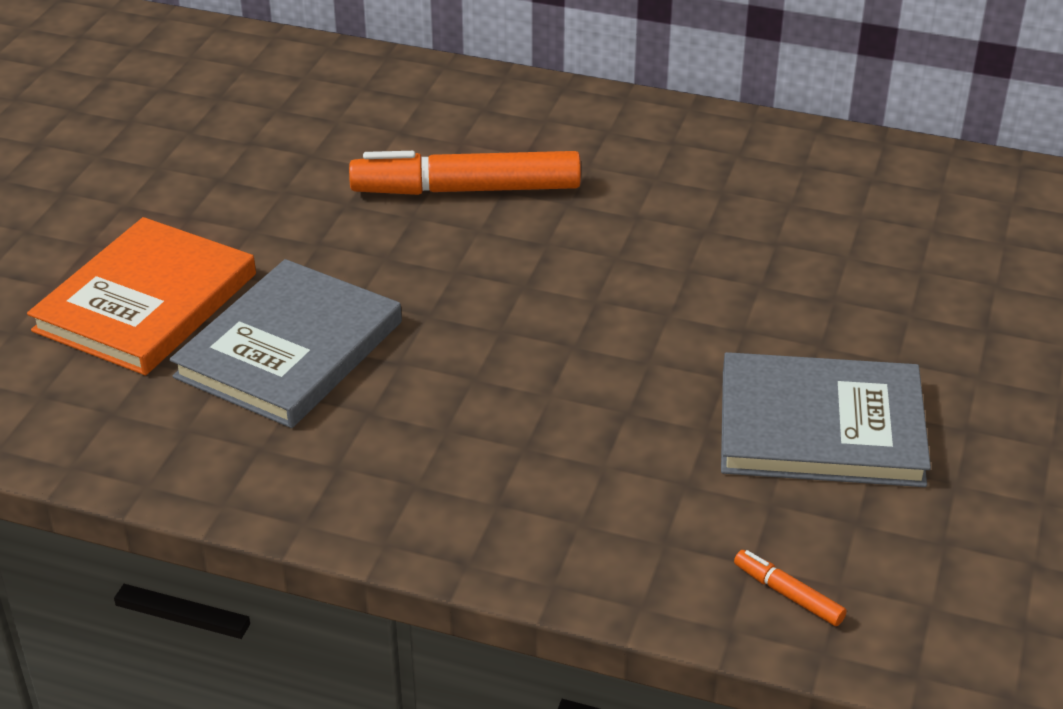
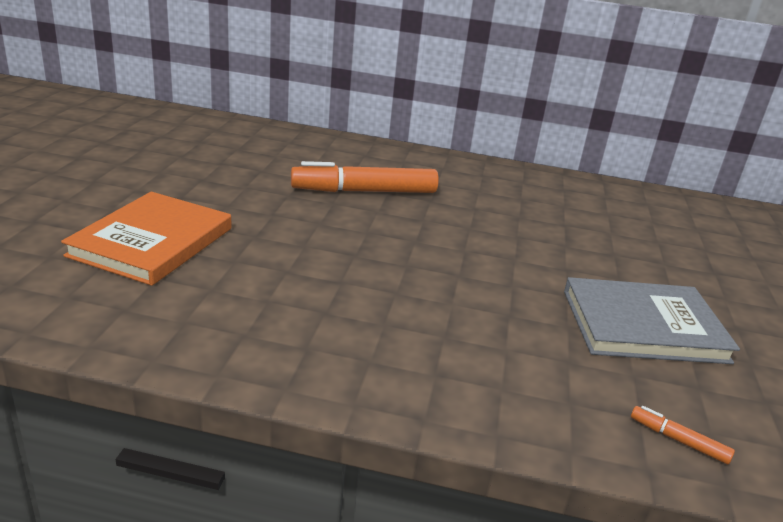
camera: 10 degrees left, 10 degrees down
grey book [170,259,402,428] -> none

